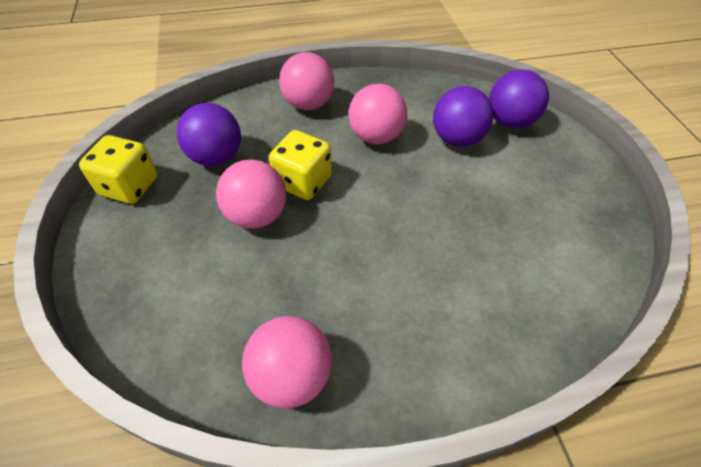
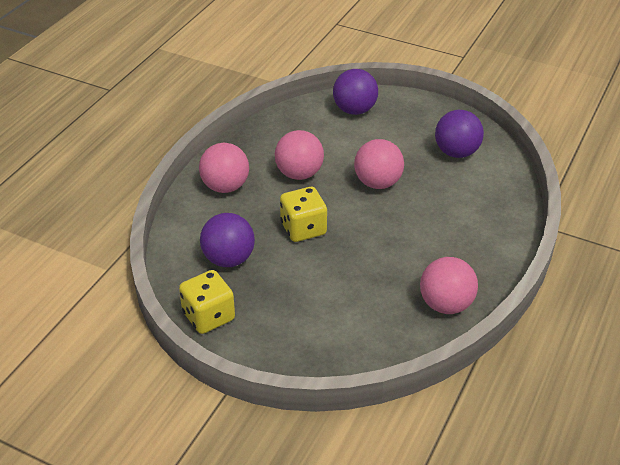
camera: 50 degrees left, 10 degrees down
pink ball [216,160,286,229] -> pink ball moved to [354,139,404,189]
purple ball [433,86,493,147] -> purple ball moved to [435,110,484,158]

